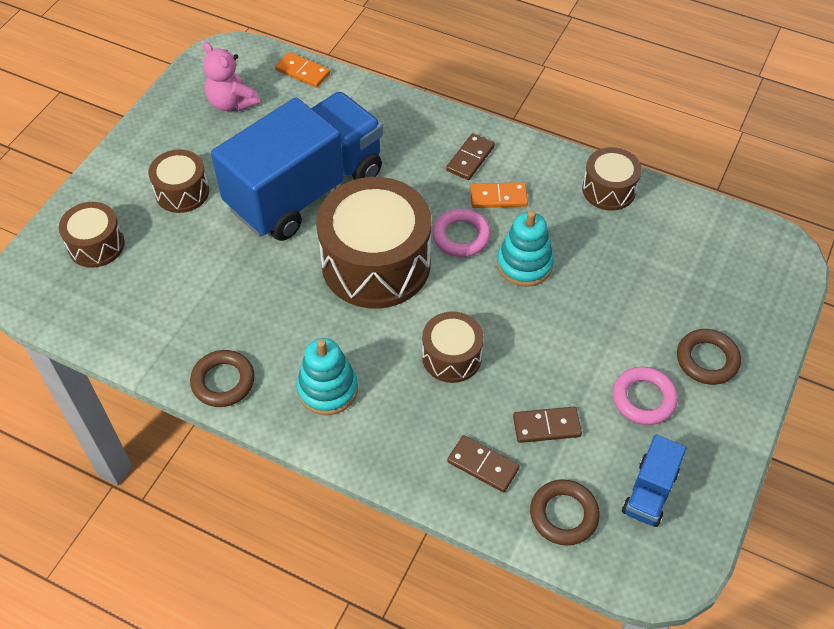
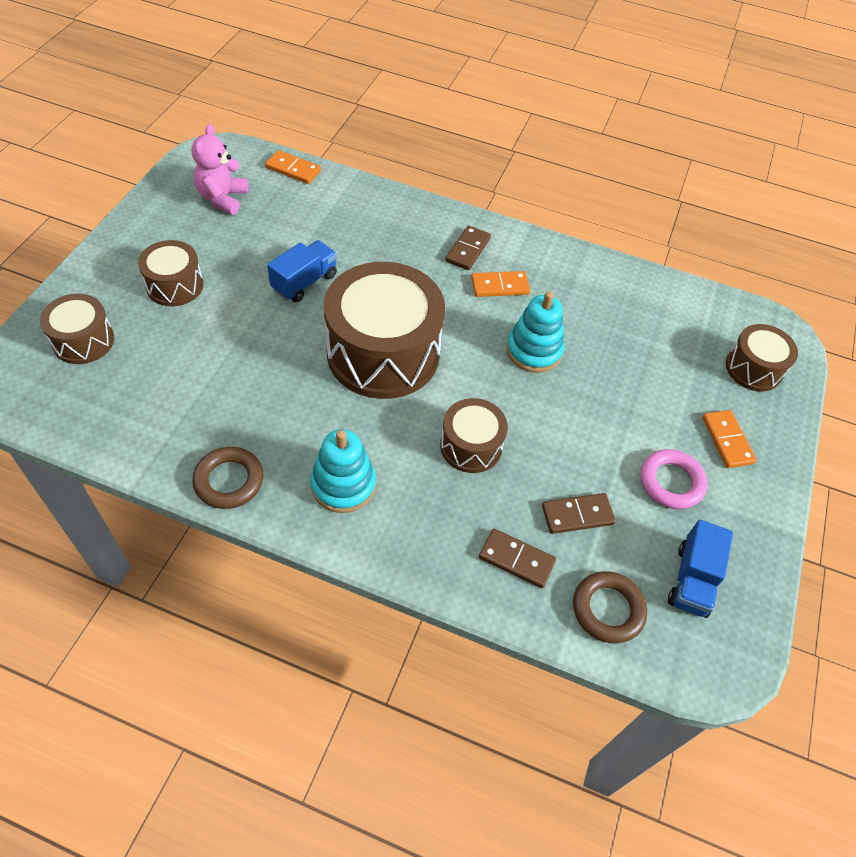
camera: 10 degrees left, 0 degrees up
pink teddy bear [203,42,260,111] -> pink teddy bear turned 60 degrees clockwise [191,124,249,215]
blue truck [211,92,383,241] -> blue truck [267,240,337,302], size x0.41
pink ring [432,209,491,257] -> none
brown drum [582,147,642,211] -> brown drum moved to [726,324,798,392]
brown ring [677,329,741,385] -> orange domino [702,410,757,468]

